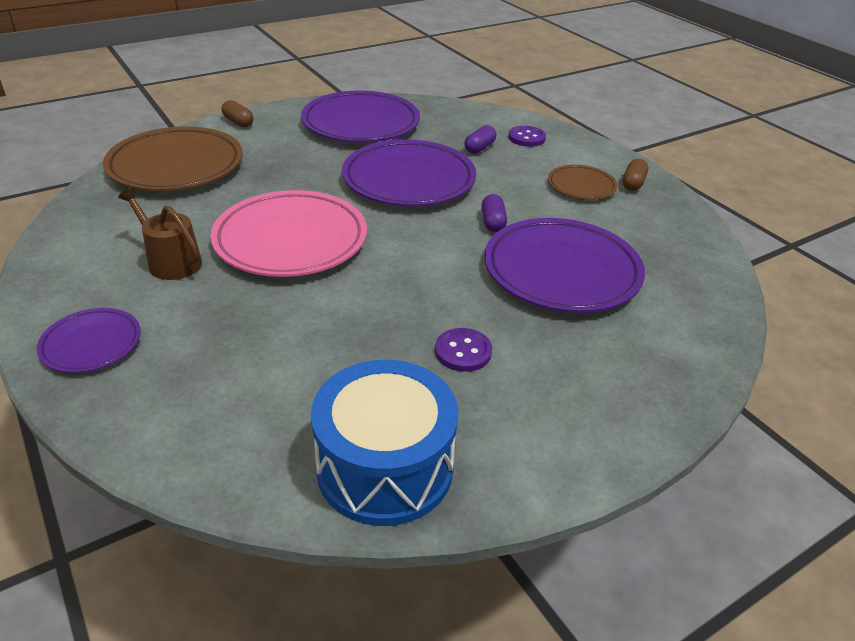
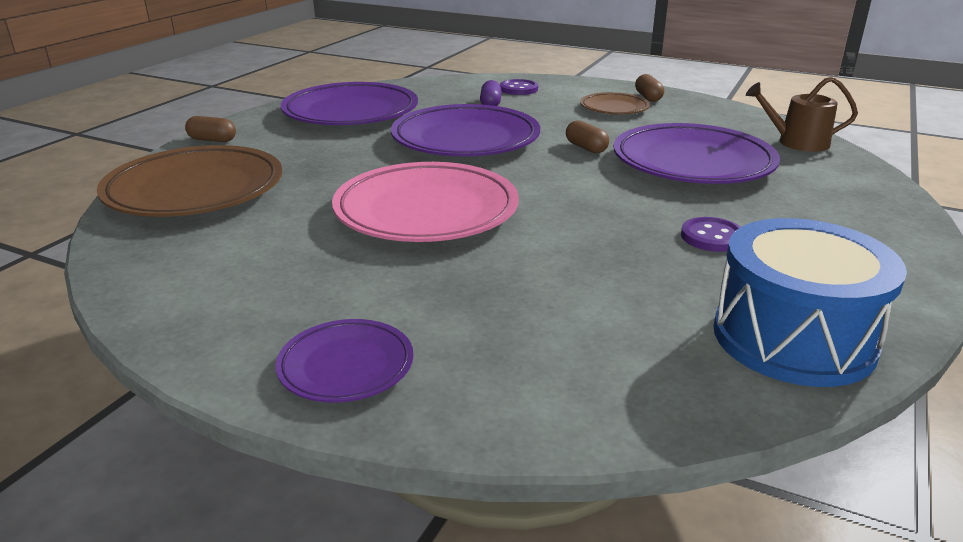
camera: 30 degrees left, 10 degrees down
brown watering can [118,188,202,280] -> brown watering can moved to [746,77,858,152]
purple capsule [482,194,507,232] -> brown capsule [566,120,609,153]

